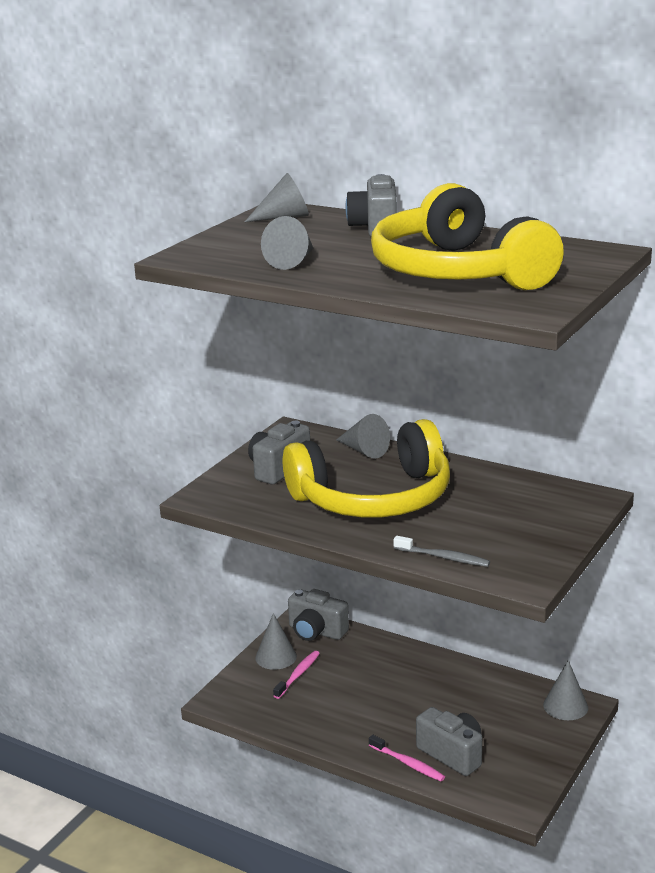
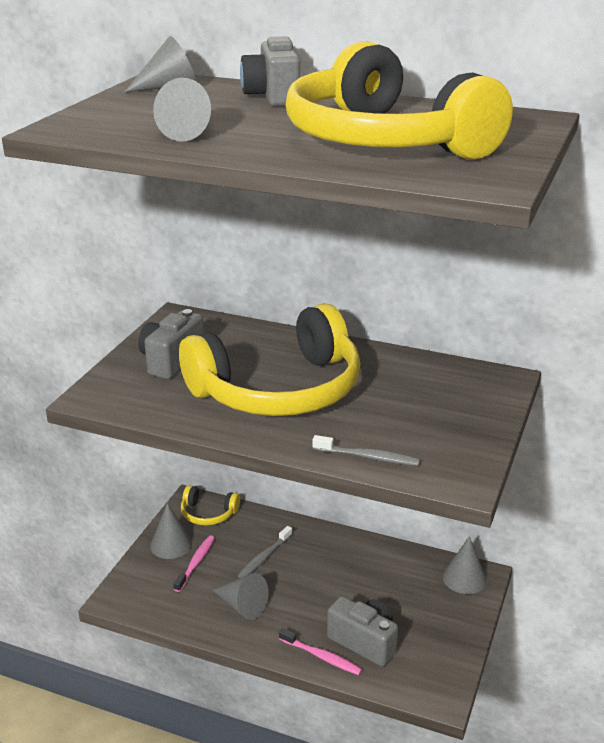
camera: 10 degrees left, 5 degrees up
grey camera [288,589,349,641] -> yellow headphones [181,485,240,526]
grey cone [336,414,390,459] -> grey cone moved to [212,573,269,620]
none -> grey toothbrush [238,526,292,578]

